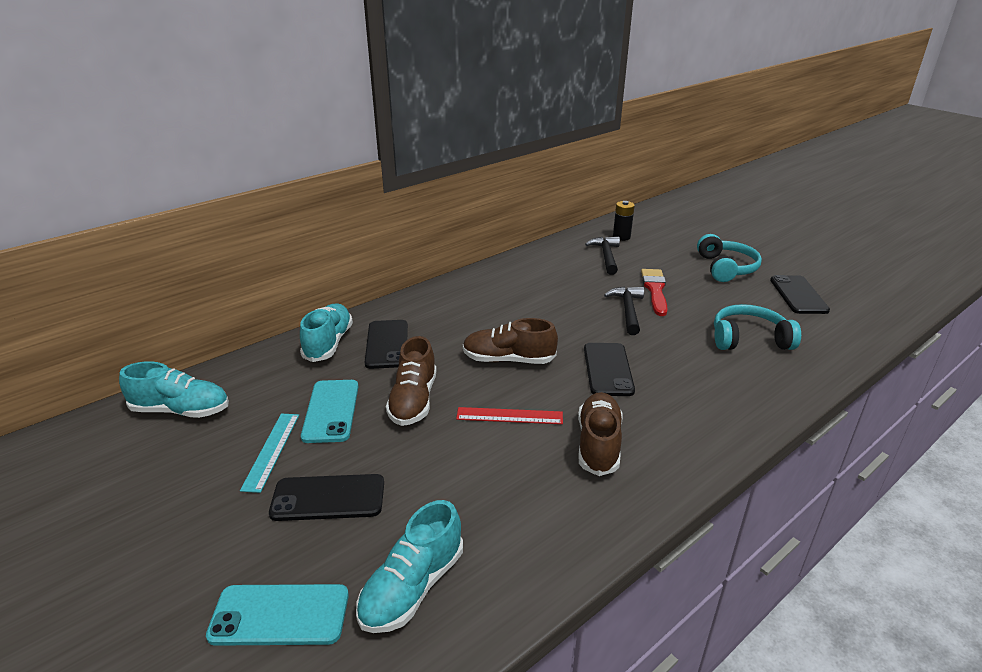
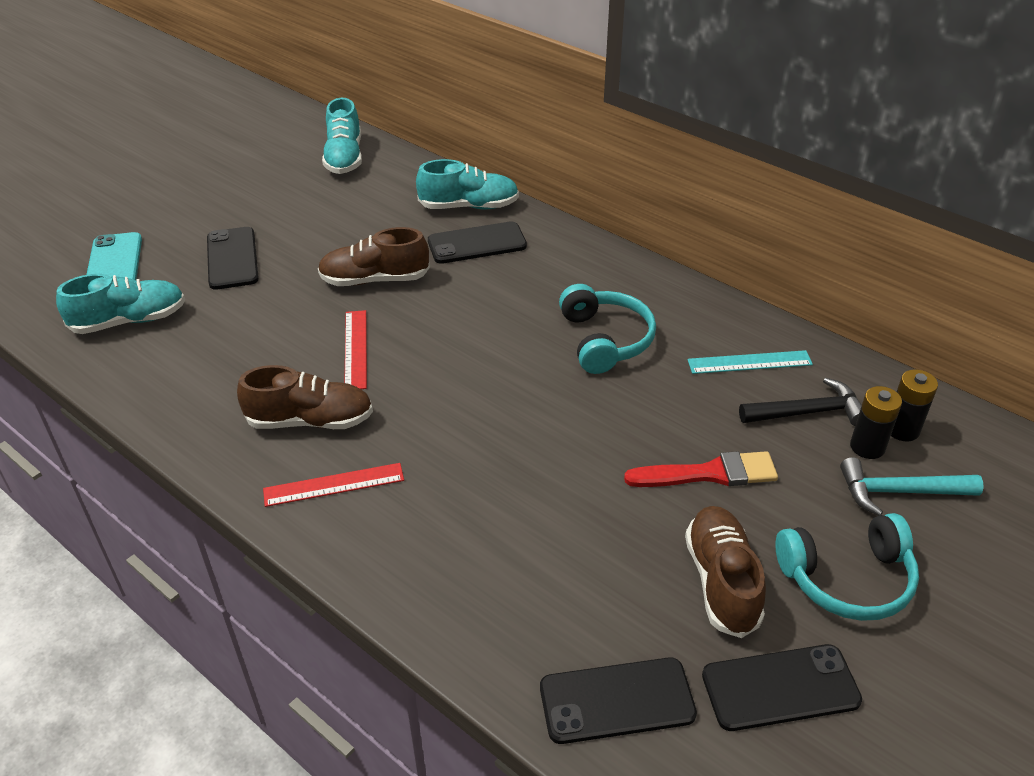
camera: 80 degrees right, 10 degrees up
turquoise ruler [240,413,299,493] -> turquoise ruler moved to [688,350,813,374]
turquoise phone [301,380,358,443] -> none
turquoise shoe [356,500,463,633] -> turquoise shoe turned 135 degrees clockwise [56,274,185,334]
brown shoe [463,318,558,364] -> brown shoe moved to [685,506,766,638]
black phone [584,343,635,396] -> black phone moved to [540,657,697,744]
black hammer [604,287,644,335] -> none
turquoise headphones [714,304,801,350] -> turquoise headphones moved to [559,284,656,374]
none -> red ruler [263,463,404,507]
none -> turquoise hammer [840,457,984,516]
none -> black battery [850,386,902,459]

